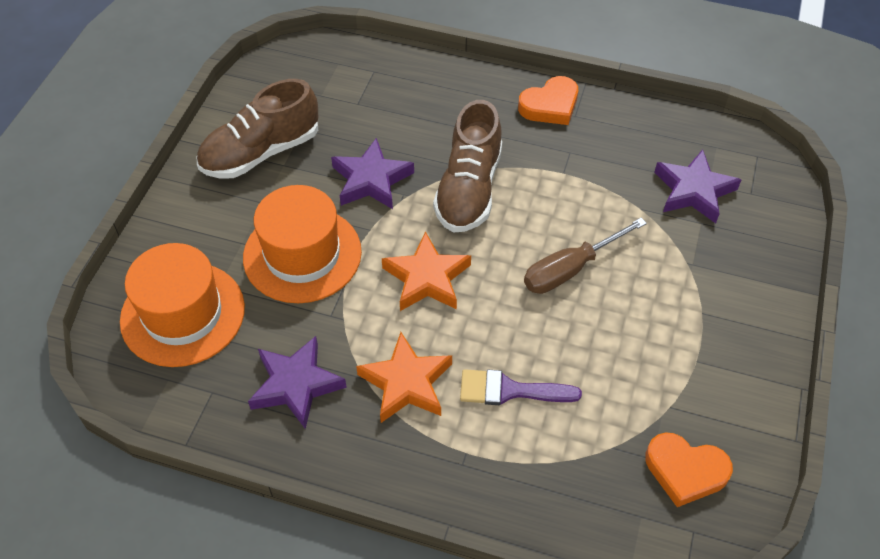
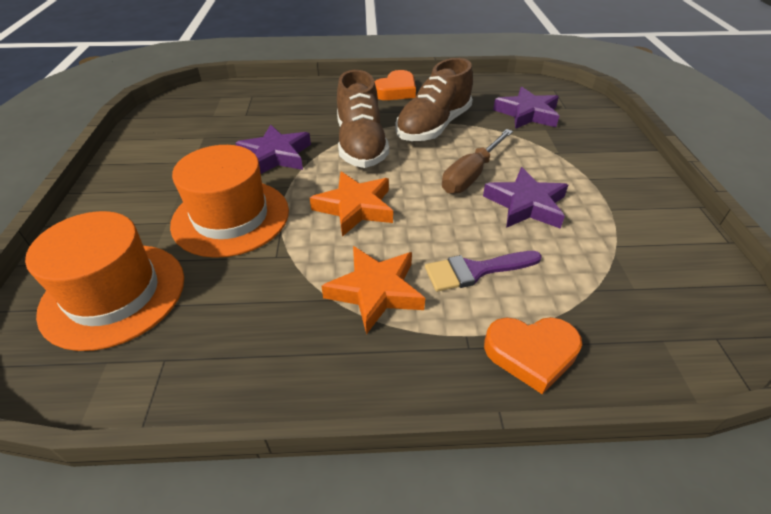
camera: 20 degrees left, 10 degrees down
brown shoe [197,79,318,179] -> brown shoe moved to [395,58,473,141]
purple star [248,336,347,429] -> purple star moved to [483,167,568,229]
orange heart [645,432,733,507] -> orange heart moved to [484,317,582,394]

